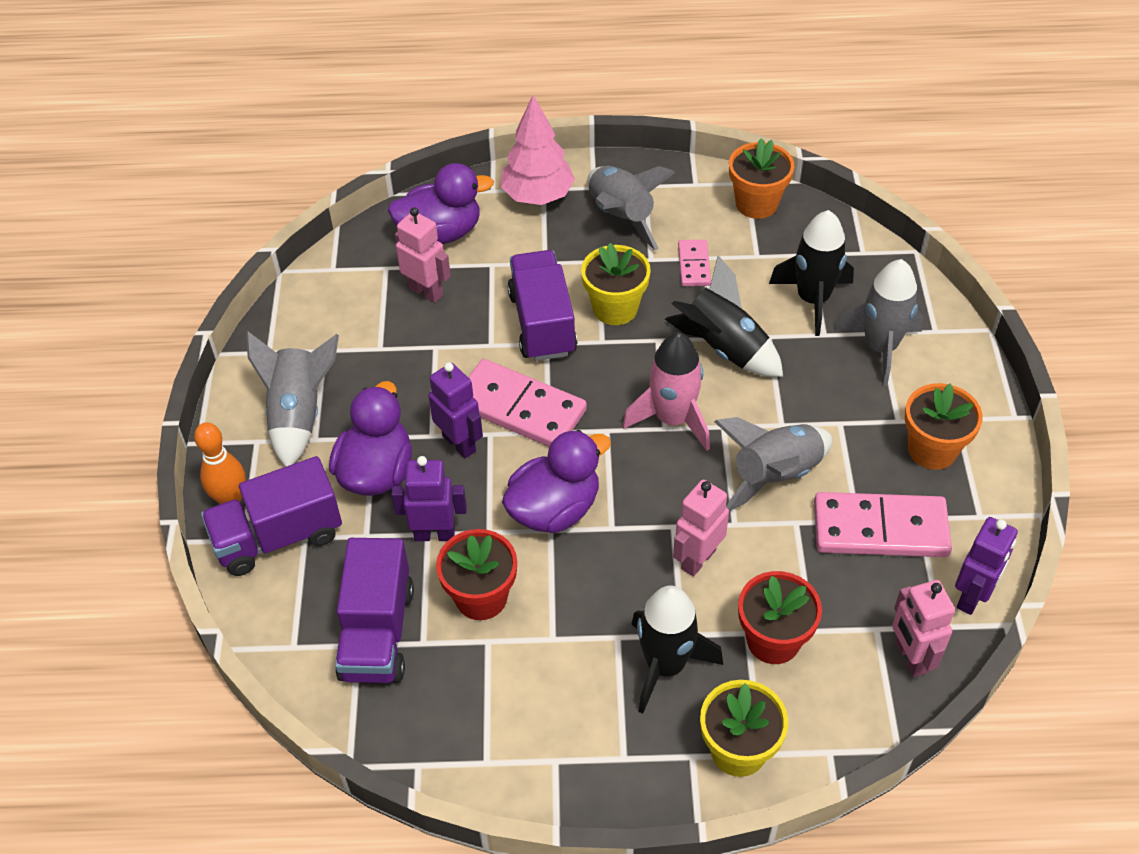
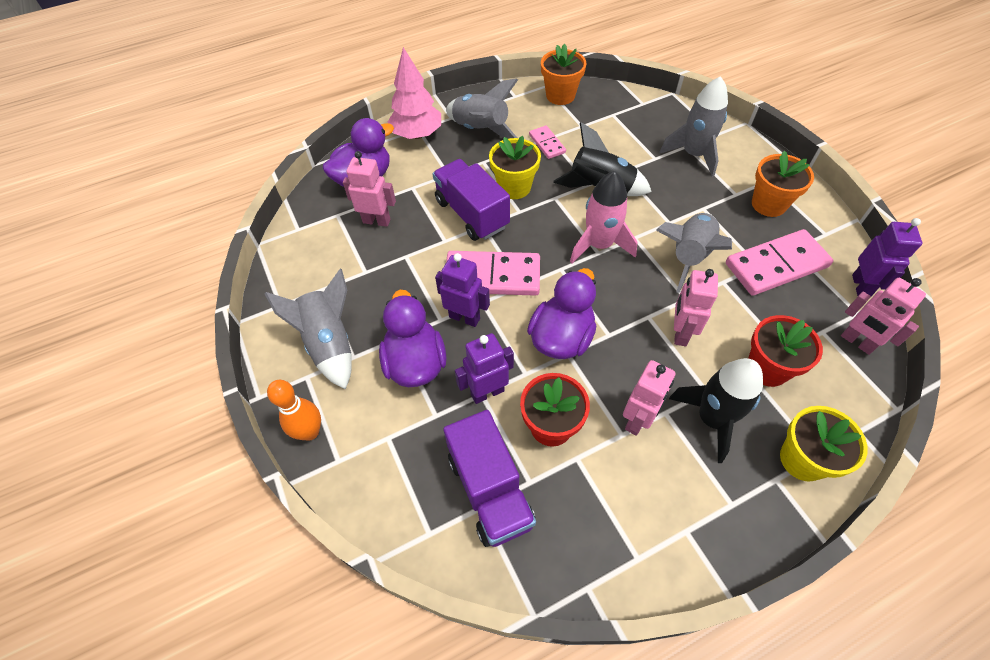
camera: 25 degrees left, 5 degrees up
purple truck [201,456,342,576] -> none
black rocket [769,210,854,336] -> none
none -> pink robot [623,360,676,436]

